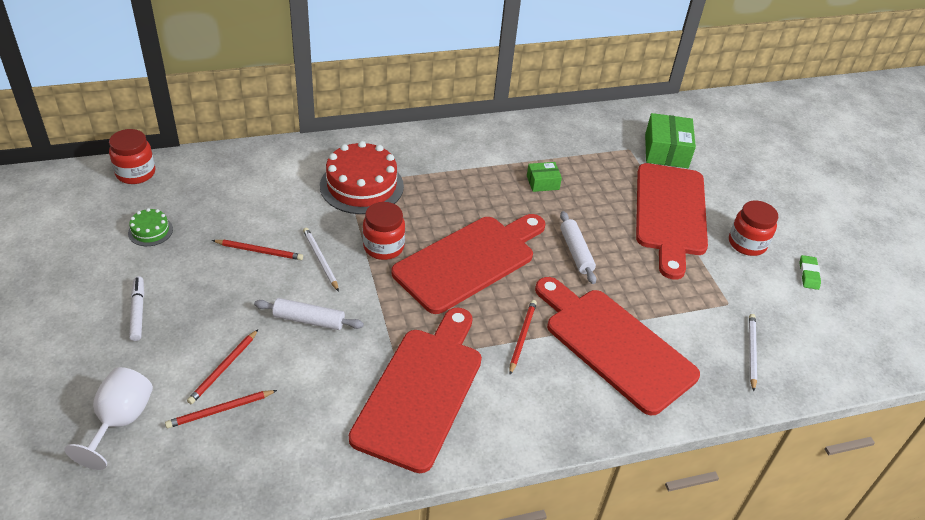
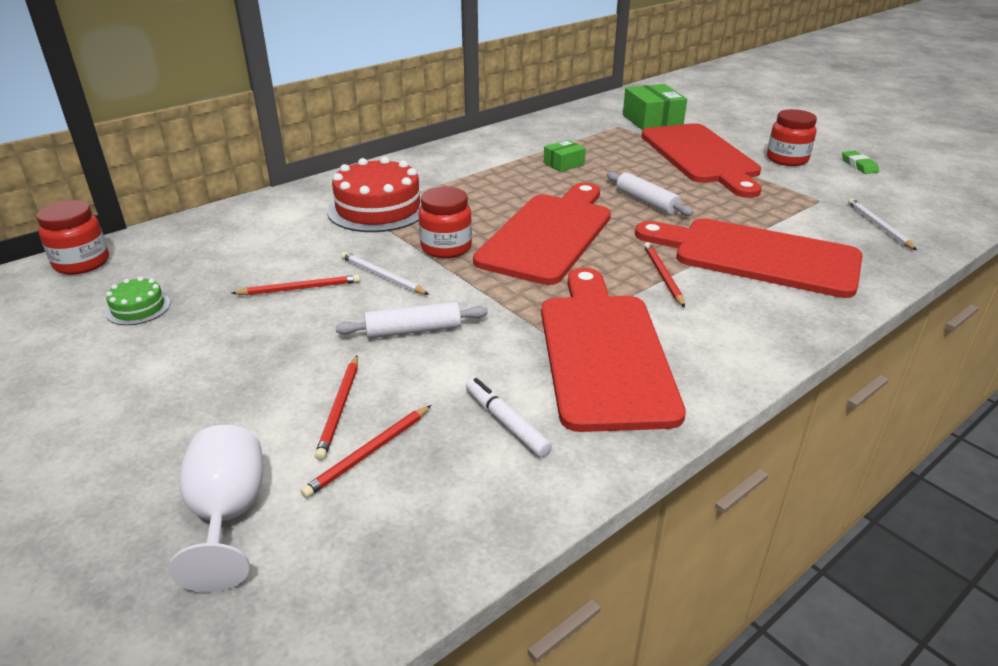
camera: 20 degrees left, 10 degrees down
white marker [129,276,144,341] -> white marker moved to [466,378,552,457]

